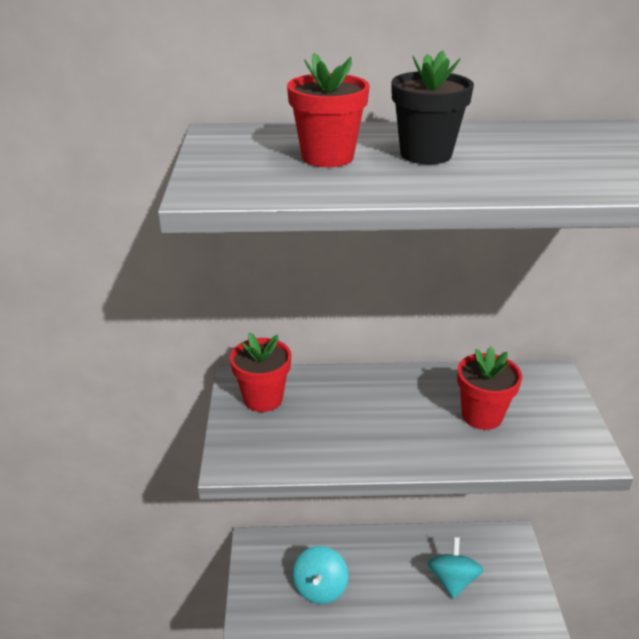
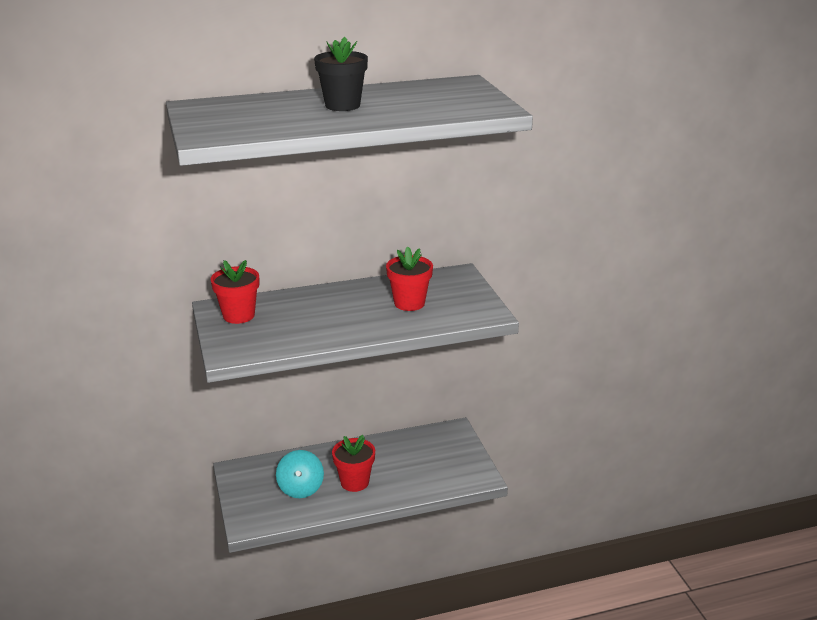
camera: 15 degrees left, 5 degrees down
red flower pot [287,53,369,167] -> red flower pot moved to [332,435,375,492]
turquoise spinning top [427,537,483,599] -> none

